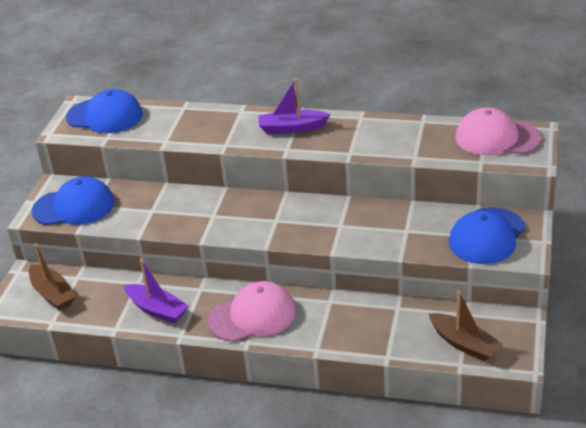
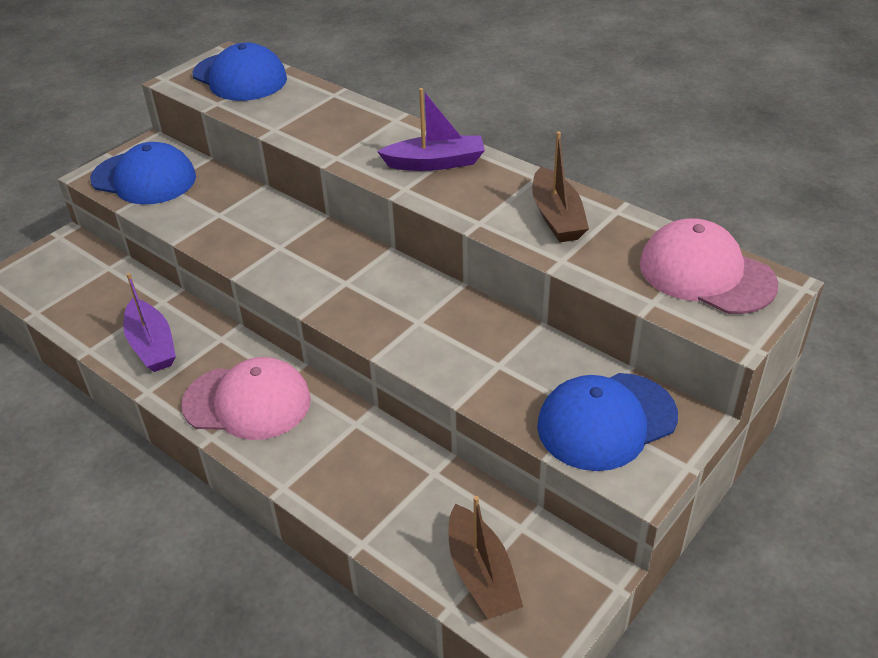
camera: 25 degrees right, 5 degrees up
brown boat [29,244,75,310] -> brown boat moved to [532,131,589,242]
purple boat [258,78,331,134] -> purple boat turned 150 degrees clockwise [377,88,485,171]

